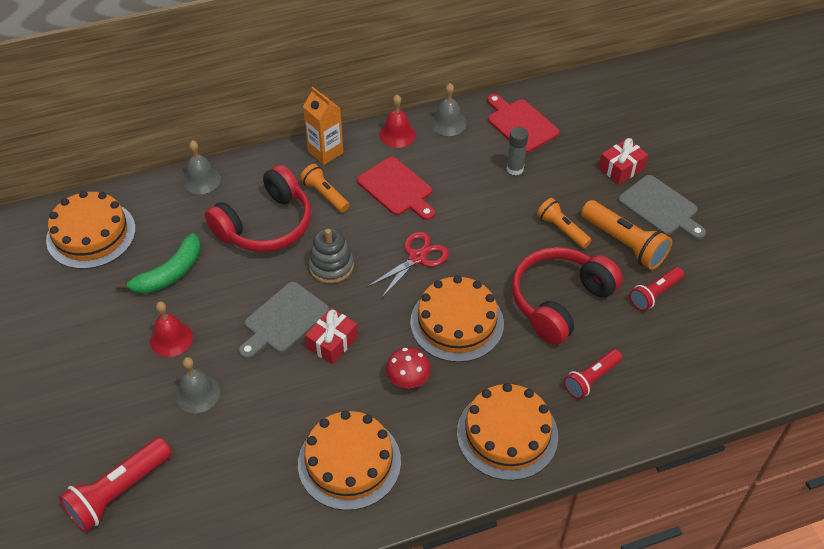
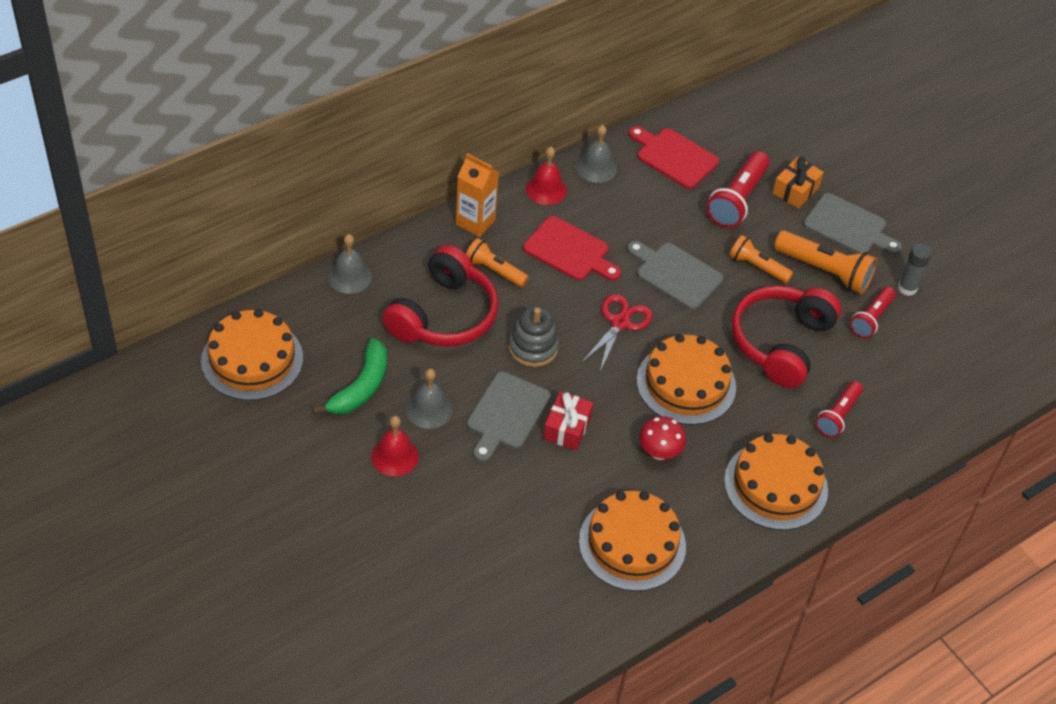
camera: 20 degrees left, 0 degrees up
red flashlight [59,437,172,532] -> red flashlight moved to [706,151,770,228]
grey bell [175,357,220,413] -> grey bell moved to [406,369,452,429]
grey glue stick [506,127,528,175] -> grey glue stick moved to [898,243,932,296]
red gift [599,138,648,185] -> orange gift [772,157,824,209]
none -> grey cutting board [627,241,724,310]

